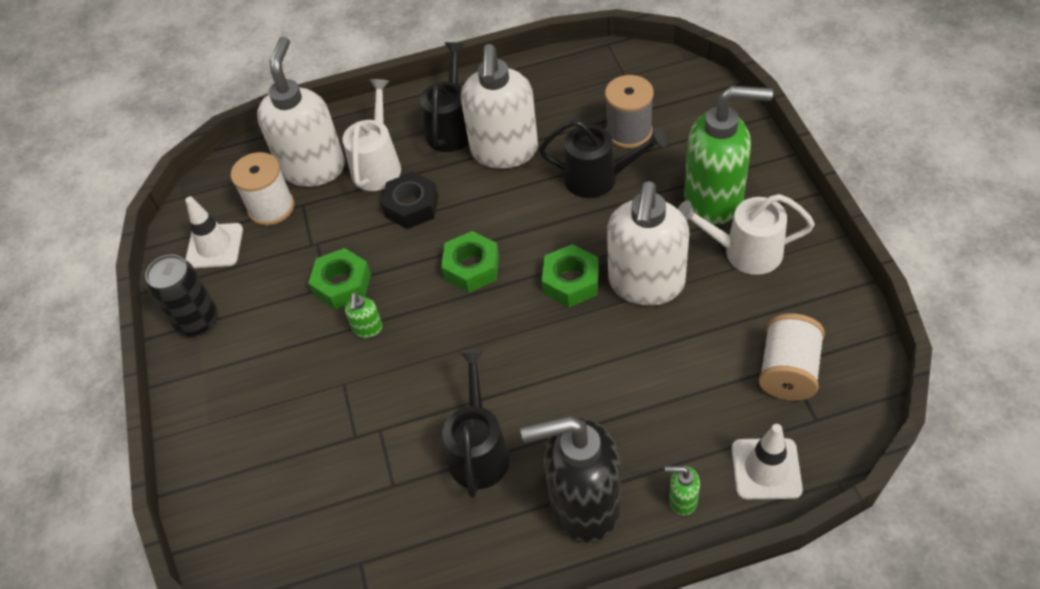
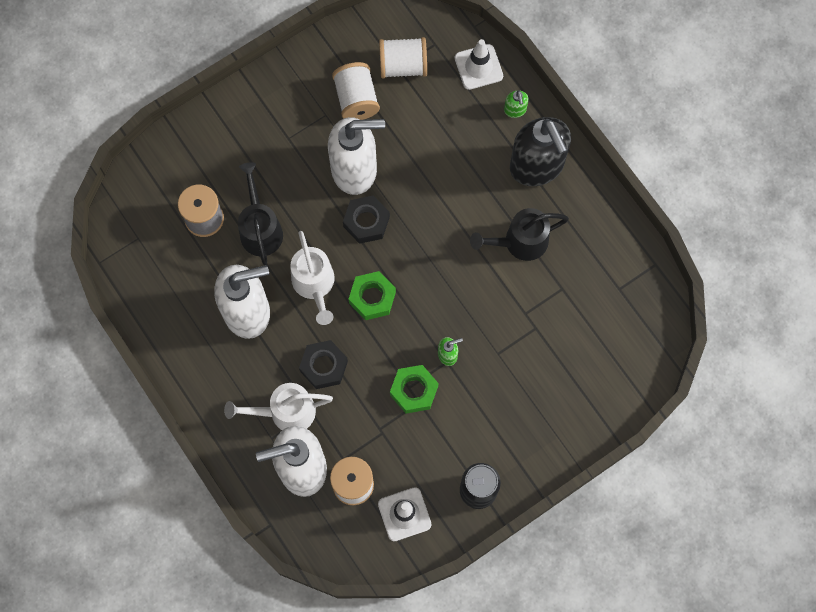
camera: 115 degrees left, 20 degrees up
black watering can [420,42,469,152] -> none
green nut [542,244,599,307] -> black nut [343,195,390,244]
white watering can [678,194,815,275] -> white watering can moved to [290,231,335,325]
green soap dispenser [684,86,773,225] -> none
none -> white spool [332,62,380,120]

